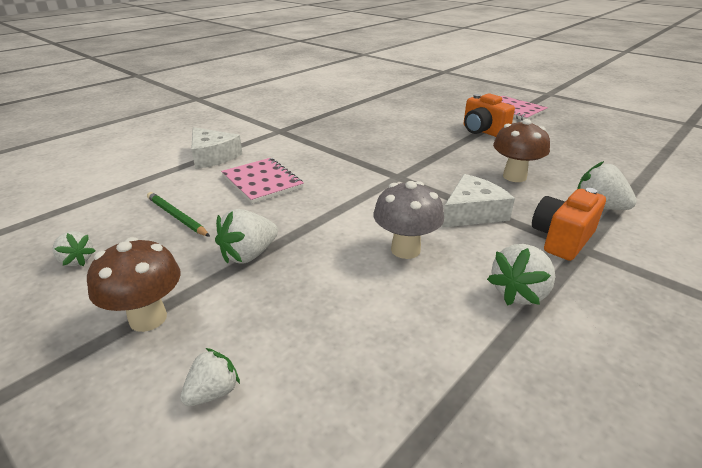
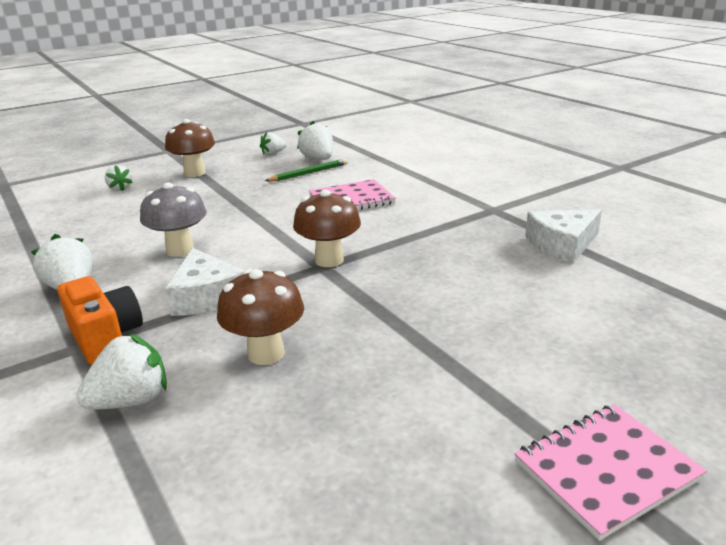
camera: 105 degrees right, 5 degrees down
white cheese [191,127,242,169] -> white cheese moved to [525,209,602,263]
white strawberry [215,209,278,264] -> white strawberry moved to [297,121,333,160]
orange camera [464,93,515,137] -> none
none -> brown mushroom [293,190,361,267]

